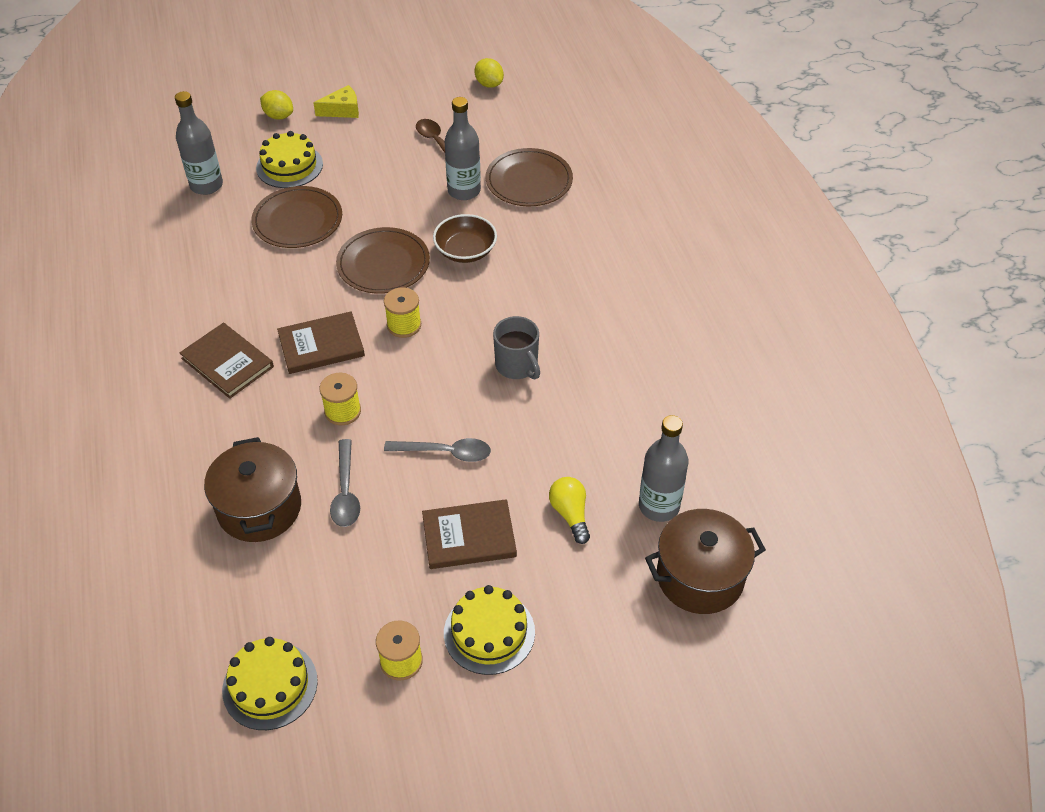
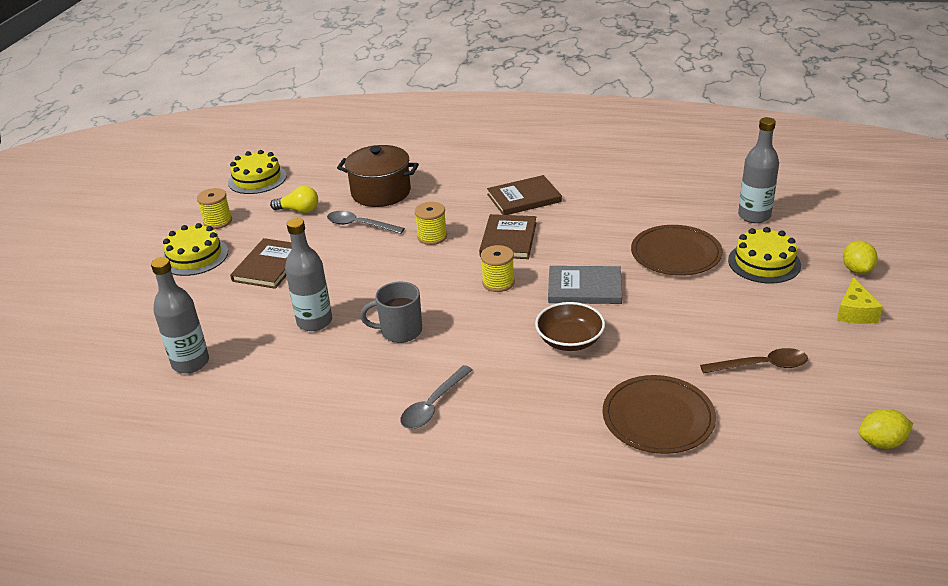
camera: 120 degrees right, 15 degrees down
yellow lemon [260,90,293,120] -> yellow lemon turned 60 degrees counterclockwise [843,241,878,274]
brown plate [336,227,430,294] -> grey book [548,266,622,304]
grey spoon [384,438,491,462] -> grey spoon moved to [400,365,473,429]
grey bottle [444,97,481,200] -> grey bottle moved to [285,218,332,331]
yellow light bulb [549,477,590,544] -> yellow light bulb moved to [270,186,318,213]
brown pot [645,509,766,614] -> none

